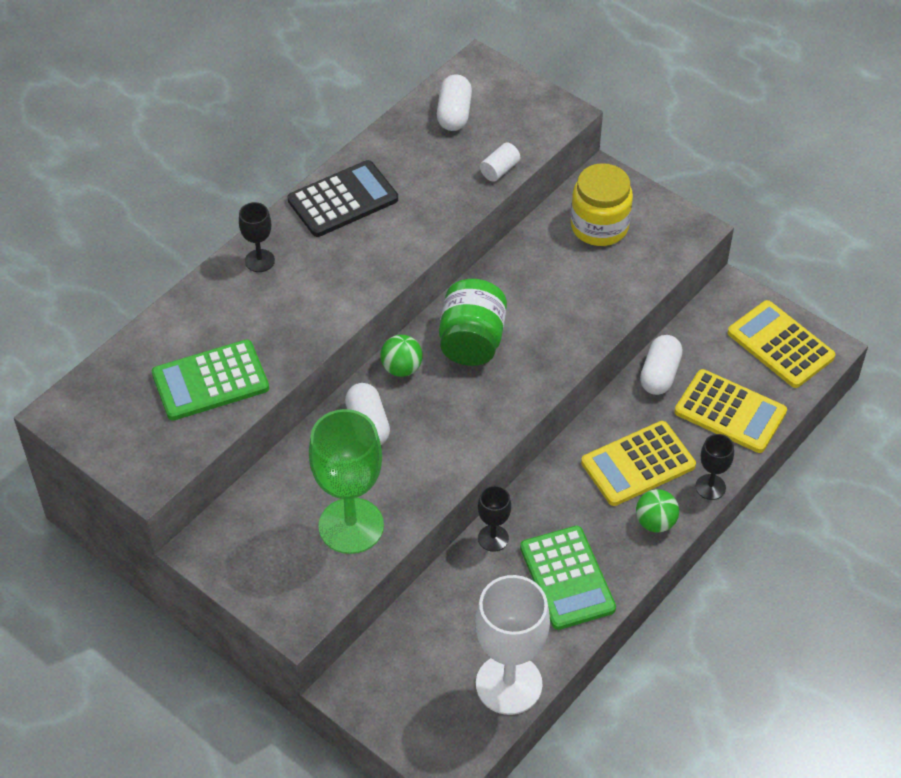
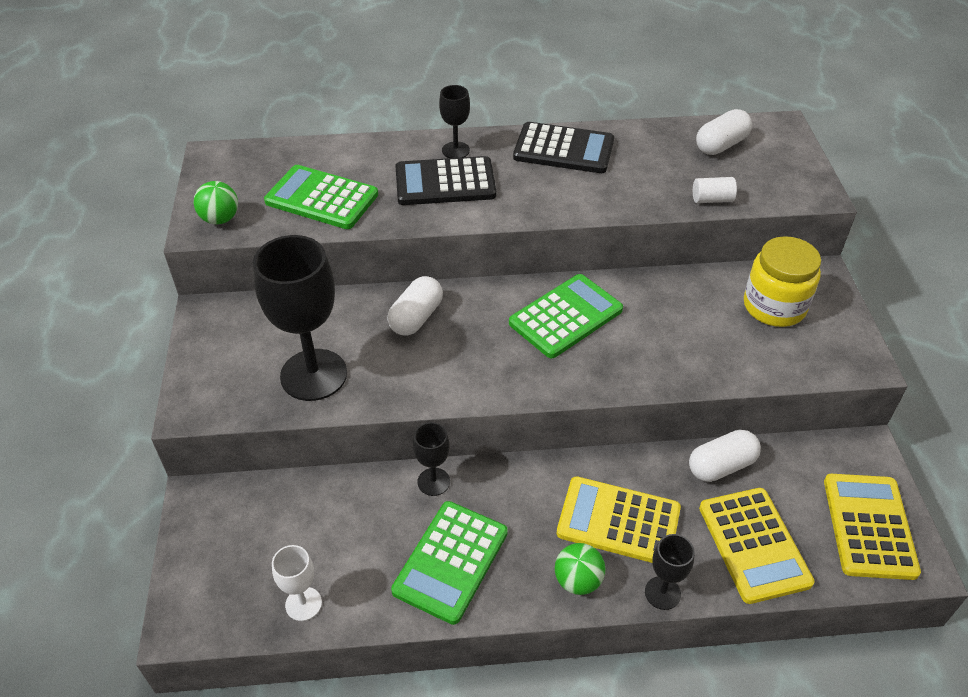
camera: 45 degrees right, 5 degrees down
green goblet [309,409,384,554] -> black goblet [253,235,347,401]
green ball [380,335,423,377] -> green ball moved to [193,181,238,224]
green jar [439,279,507,366] -> green calculator [509,274,623,358]
white goblet [475,575,550,715] -> white goblet [272,545,322,621], size x0.49
none -> black calculator [395,156,496,205]

